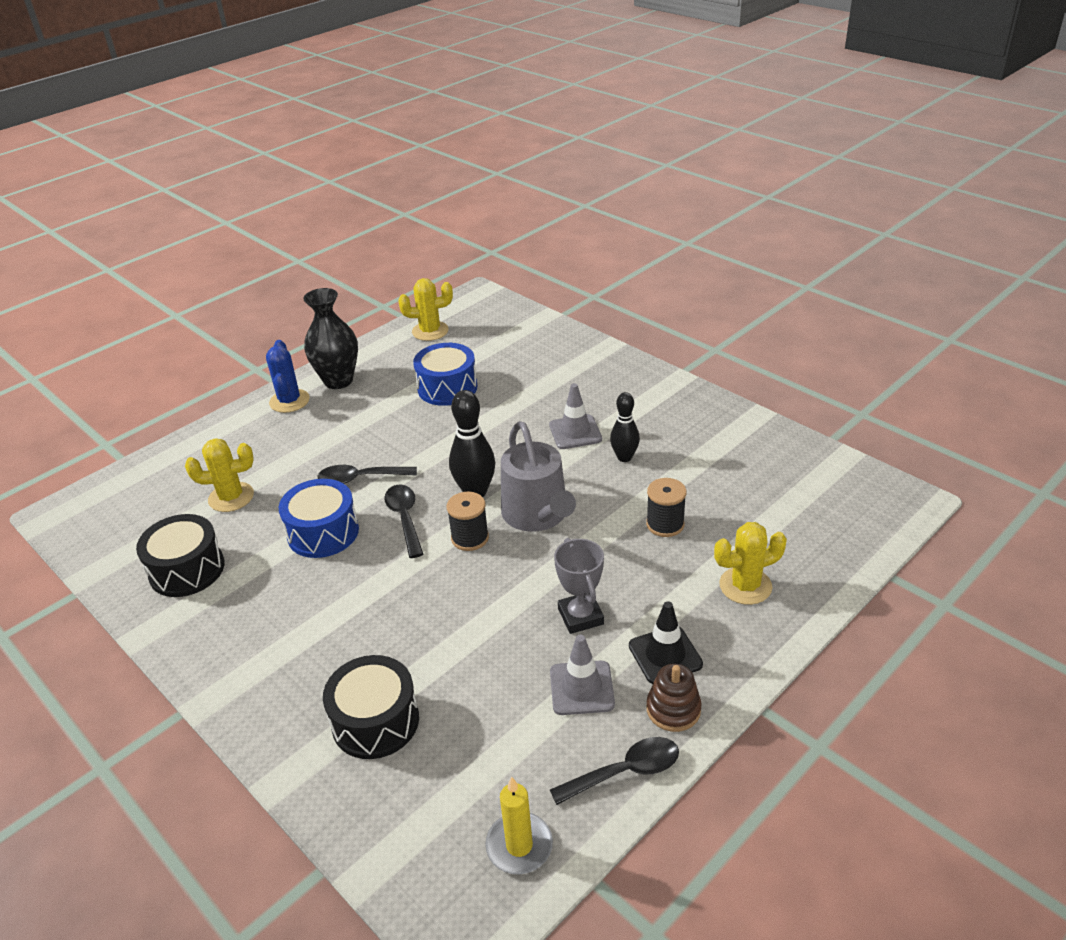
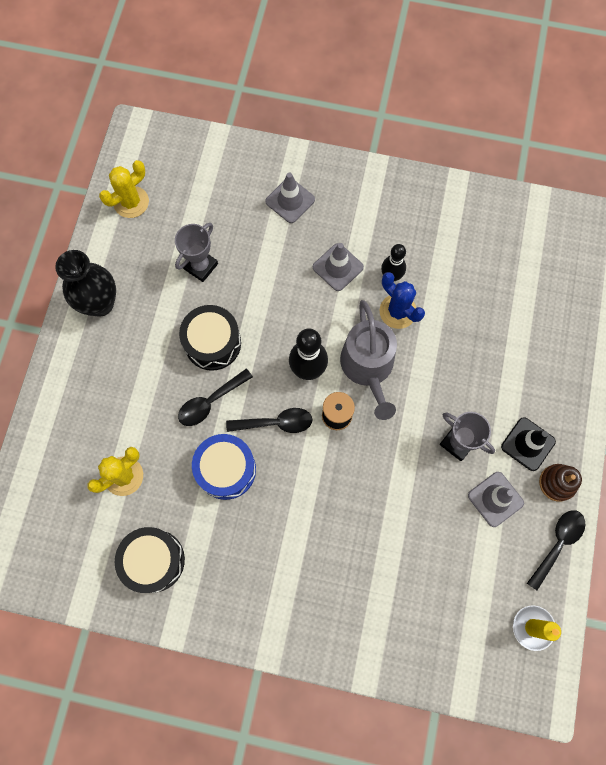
camera: 35 degrees left, 35 degrees up
blue cactus [266,340,310,413] -> blue cactus moved to [379,272,425,329]
black drum [323,655,419,759] -> black drum moved to [179,305,241,371]
black spoon [384,485,423,558] -> black spoon turned 135 degrees clockwise [226,408,313,433]
blue drum [413,343,477,406] -> grey trophy [175,223,218,282]
grey watering can [501,421,576,532] -> grey watering can turned 45 degrees clockwise [340,300,397,420]
black spool [646,478,687,537] -> none
yellow cactus [714,522,787,605] -> none
none -> grey traffic cone [265,172,315,223]

